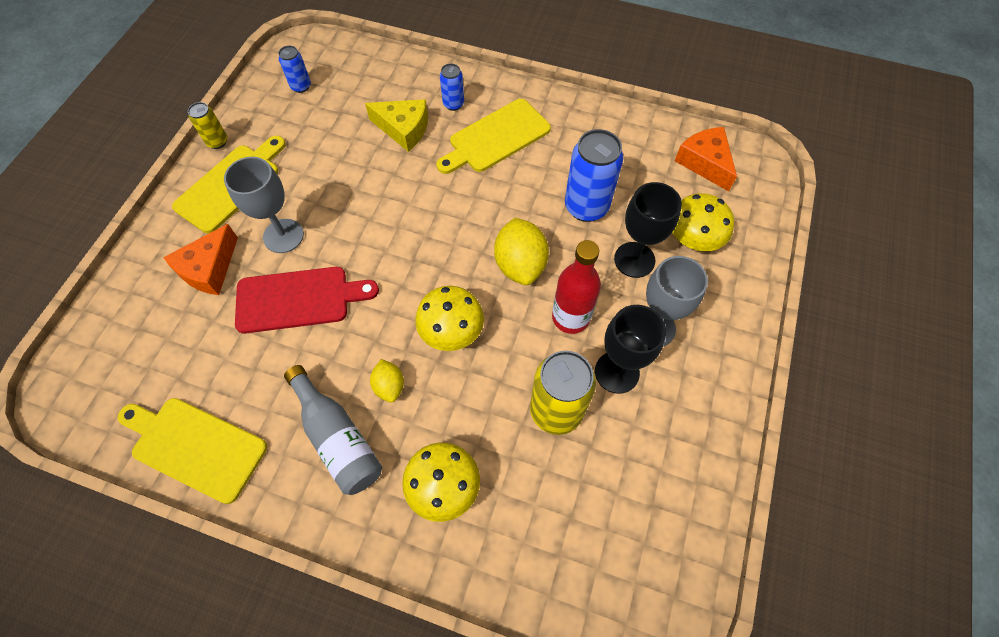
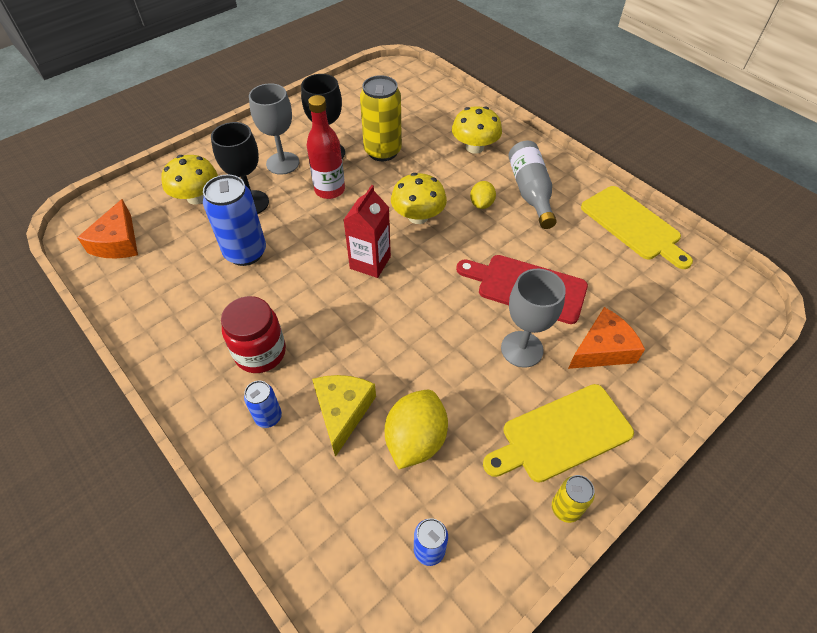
camera: 150 degrees left, 10 degrees down
yellow cheese [365,99,428,152] -> yellow cheese turned 45 degrees clockwise [312,375,376,457]
yellow cutting board [436,99,551,174] -> red jar [221,296,286,373]
yellow lemon [494,218,549,285] -> yellow lemon moved to [385,390,448,469]
none -> red carton [344,185,391,278]

